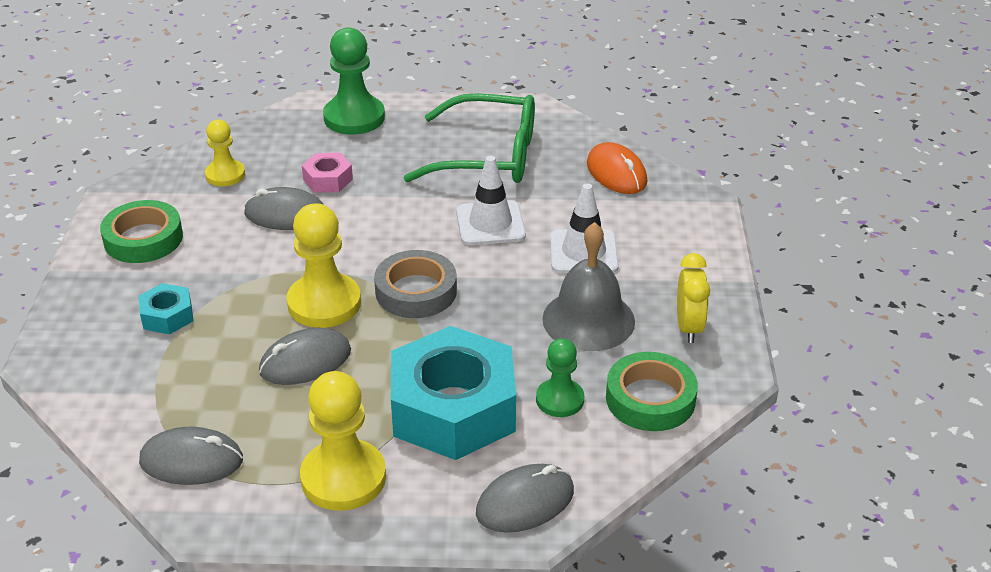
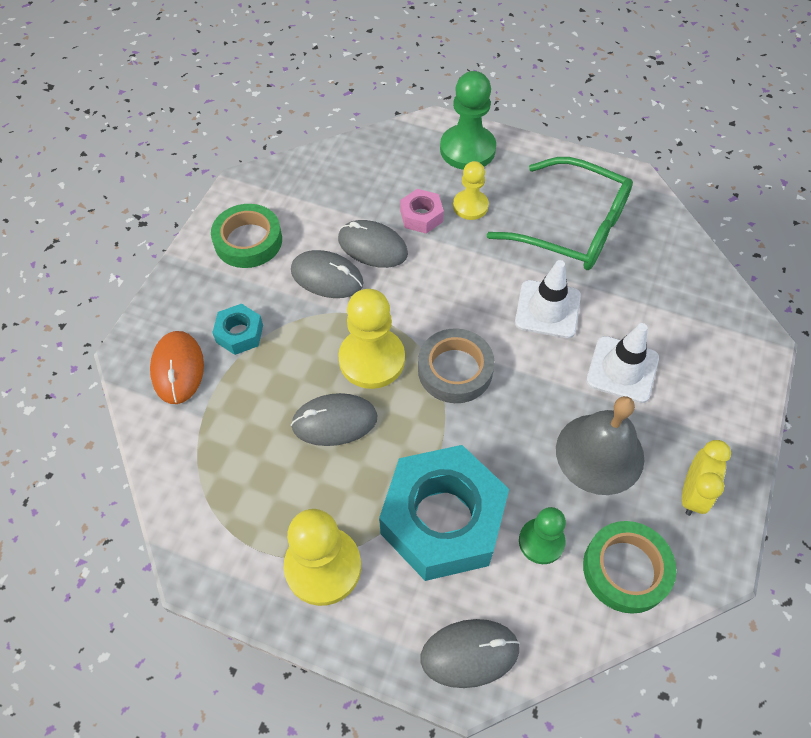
camera: 20 degrees right, 20 degrees up
grey mouse [139,427,243,485] -> grey mouse moved to [291,250,363,298]
yellow pawn [205,120,245,187] -> yellow pawn moved to [453,161,489,220]
orange mouse [587,142,647,194] -> orange mouse moved to [150,331,204,404]

